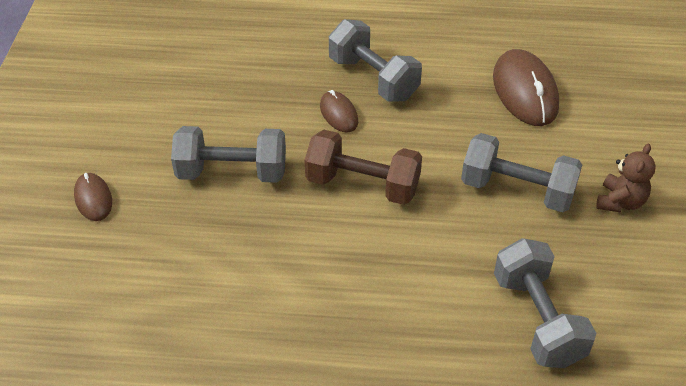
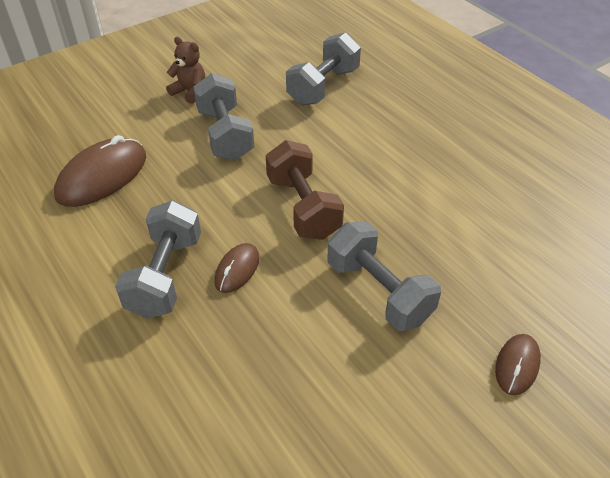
camera: 130 degrees left, 0 degrees up
brown teddy bear [596,144,656,212] -> brown teddy bear turned 45 degrees clockwise [166,37,205,104]

